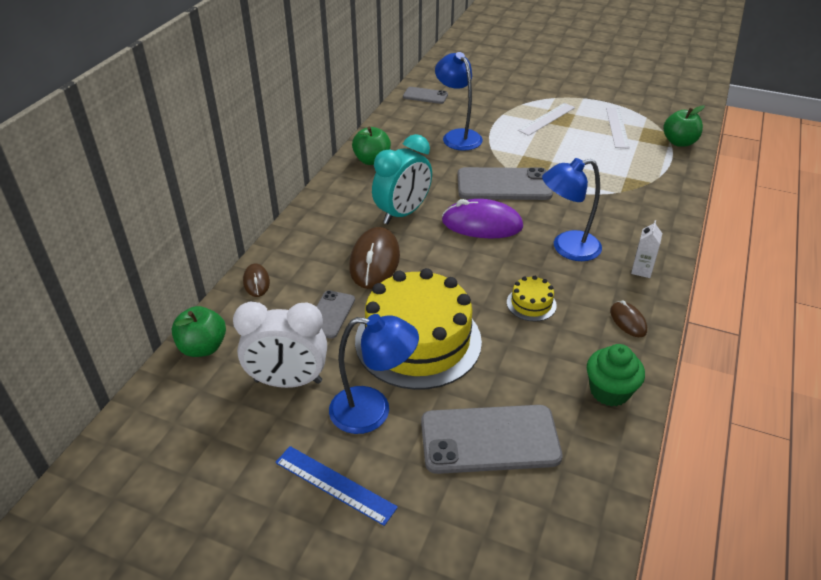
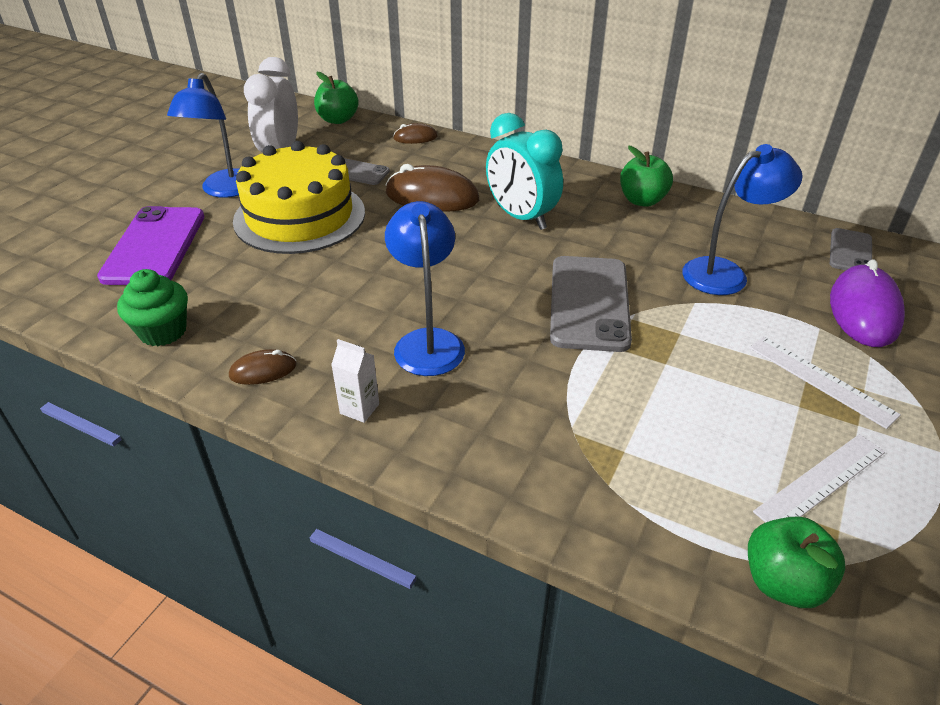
camera: 95 degrees right, 0 degrees up
blue ruler [275,446,398,526] -> none
grey phone [421,405,562,474] -> purple phone [97,206,204,285]
purple mouse [442,199,523,239] -> purple mouse moved to [830,259,905,347]
yellow cake [507,276,557,321] -> none
white ruler [606,108,630,149] -> white ruler turned 45 degrees counterclockwise [753,434,885,523]

